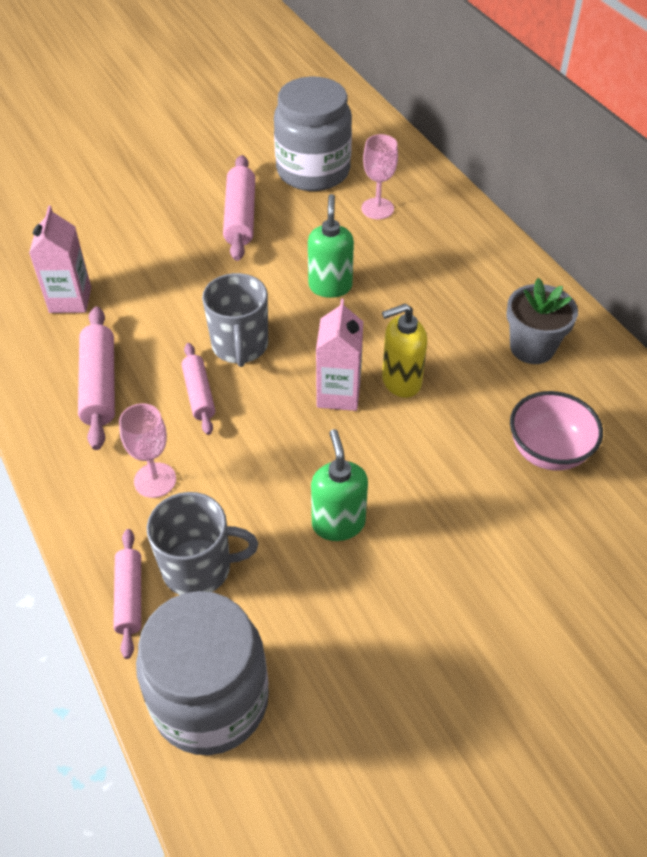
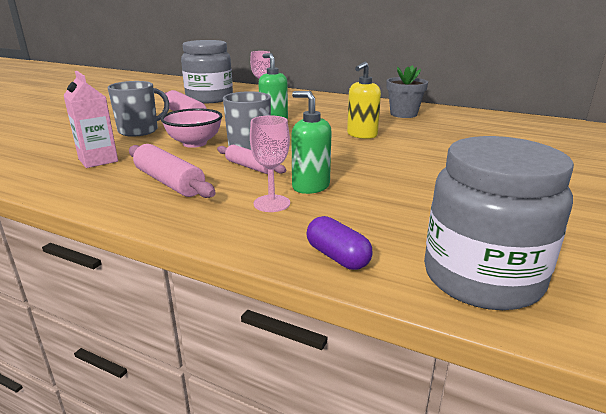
camera: 35 degrees left, 25 degrees down
pink rolling pin [113,529,141,659] -> purple capsule [306,216,373,270]
grey mug [147,492,258,595] -> grey mug moved to [108,81,169,137]
green soap dispenser [311,429,368,541] -> green soap dispenser moved to [291,91,332,194]
pink carton [316,299,363,411] -> none
pink bowl [510,391,603,471] -> pink bowl moved to [161,108,222,148]

